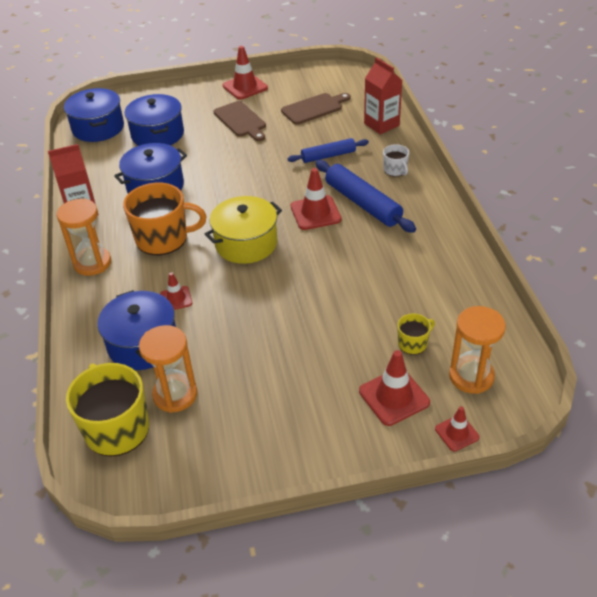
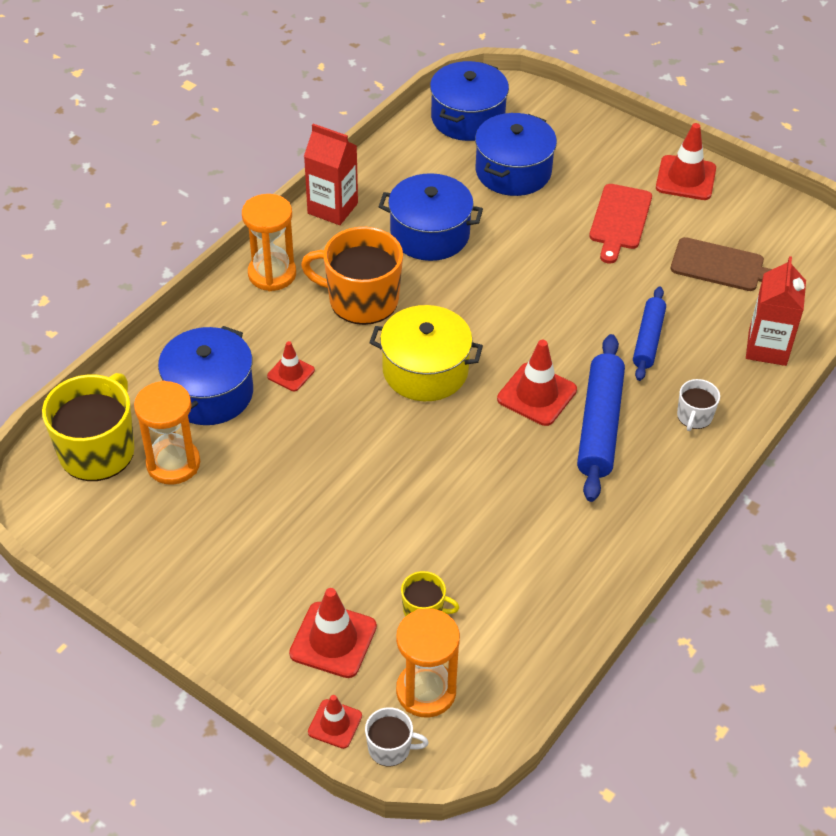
camera: 45 degrees right, 5 degrees up
orange mug [123,183,207,255] -> orange mug turned 150 degrees clockwise [301,227,403,325]
brown cutting board [214,101,266,141] -> red cutting board [589,184,652,264]
blue rolling pin [288,138,369,163] -> blue rolling pin turned 75 degrees clockwise [633,287,666,381]
none -> white mug [365,707,429,766]

